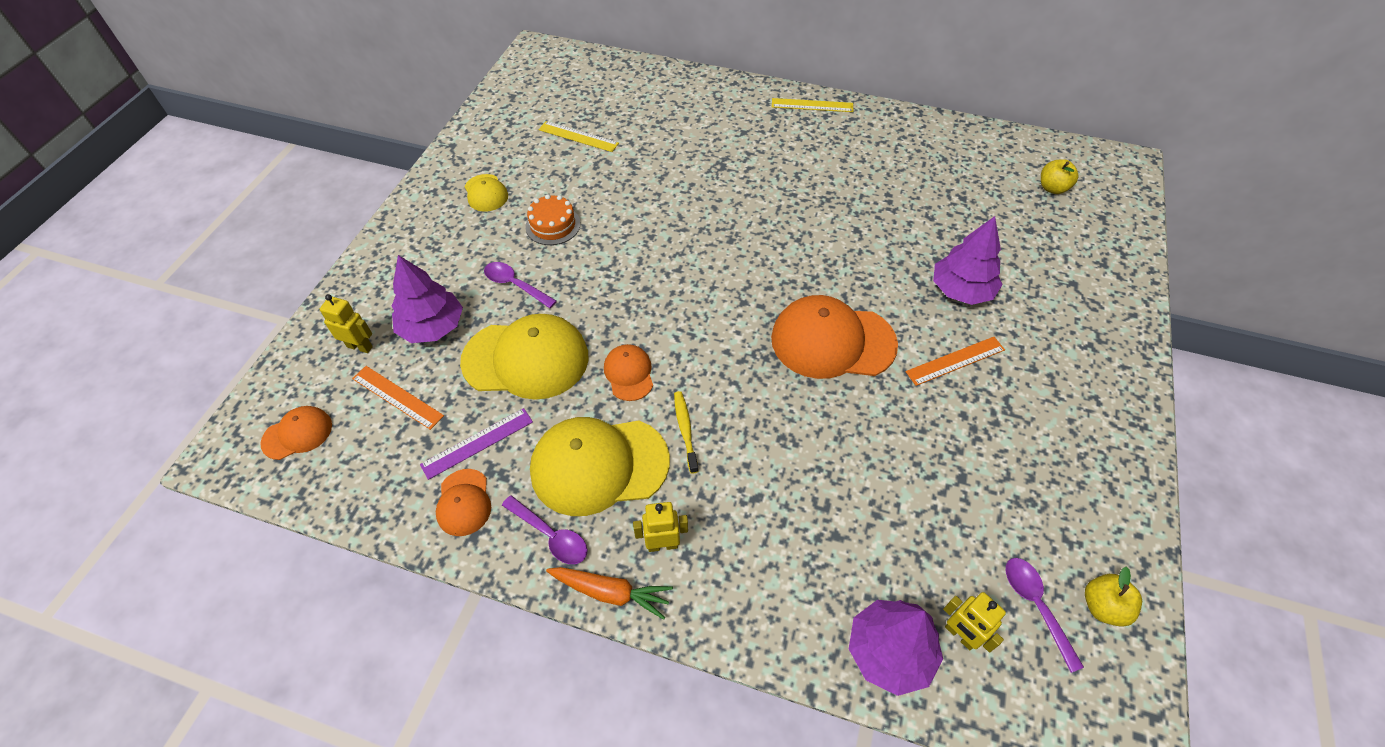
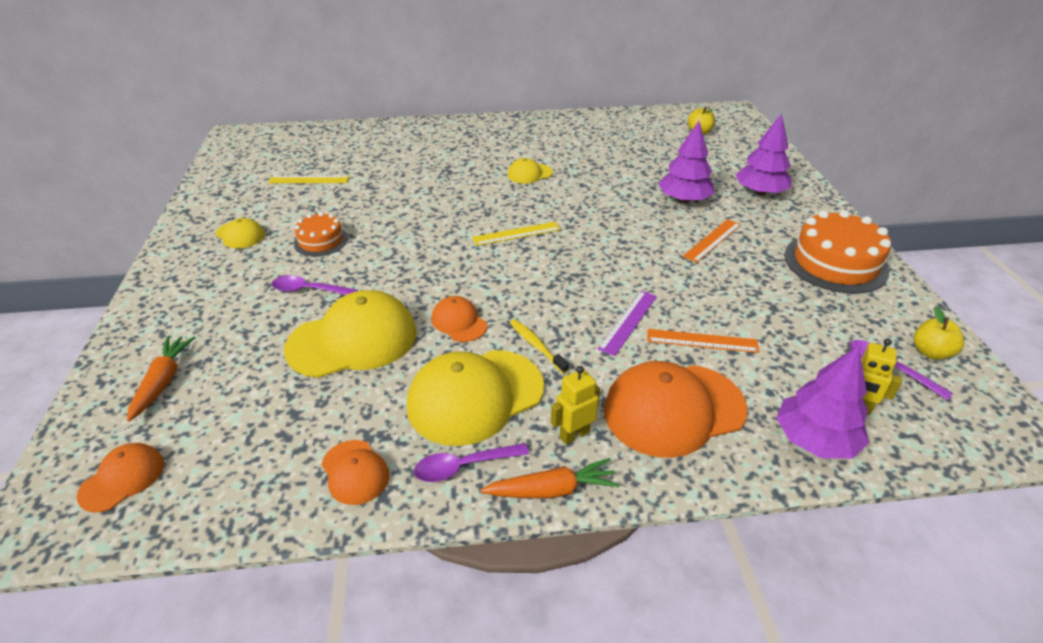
camera: 25 degrees left, 15 degrees down
yellow robot [320,294,373,353] -> orange carrot [127,336,195,422]
orange ruler [352,366,444,430] -> orange ruler moved to [648,329,759,353]
purple tree [391,255,463,343] -> purple tree moved to [736,114,792,195]
purple ruler [420,408,533,480] -> purple ruler moved to [598,291,657,356]
purple spoon [502,495,588,564] -> purple spoon turned 150 degrees clockwise [414,443,529,482]
orange cap [771,295,898,379] -> orange cap moved to [604,361,748,458]
yellow ruler [772,98,853,112] -> yellow ruler moved to [472,222,561,246]
none -> yellow cap [507,158,553,184]
none -> orange cake [784,210,891,294]

